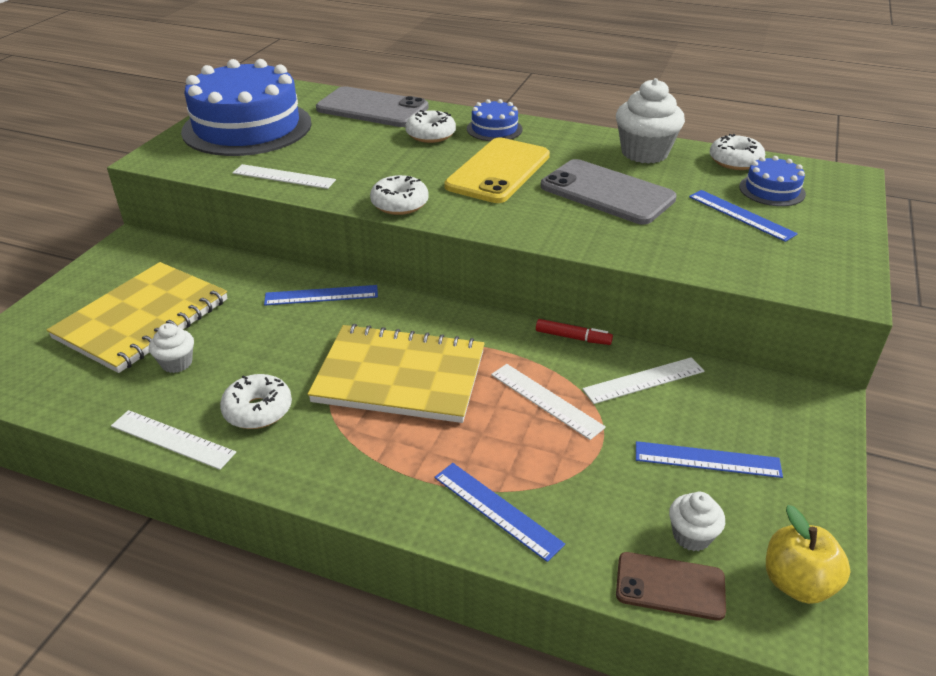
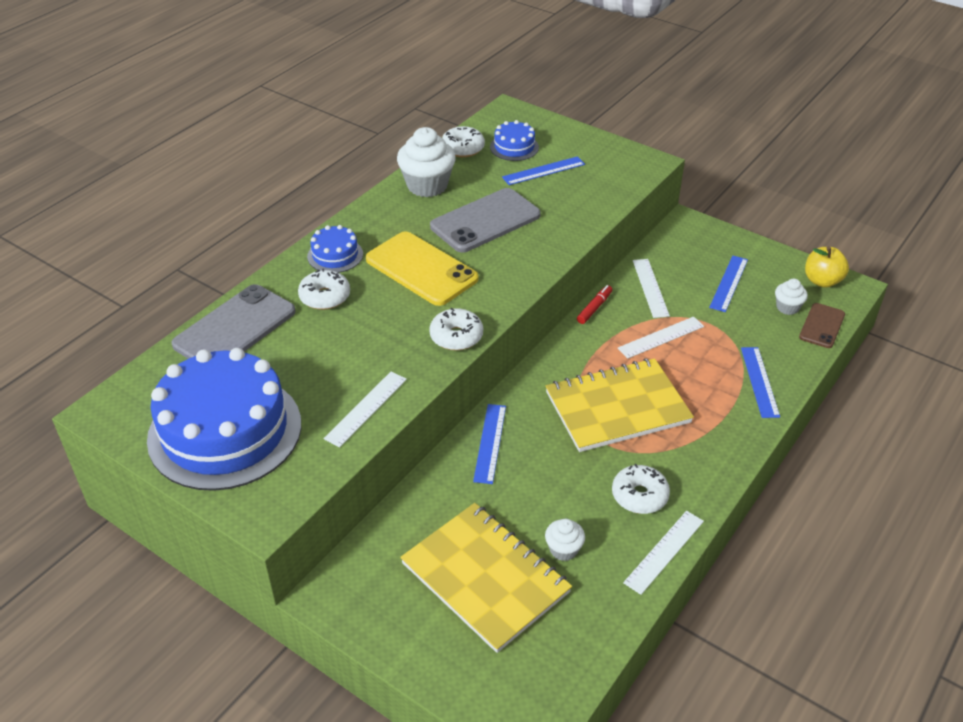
camera: 75 degrees left, 5 degrees up
yellow notebook [307,324,485,423] -> yellow notebook turned 45 degrees clockwise [546,358,694,452]
blue ruler [434,463,565,562] -> blue ruler turned 60 degrees counterclockwise [741,347,780,418]

